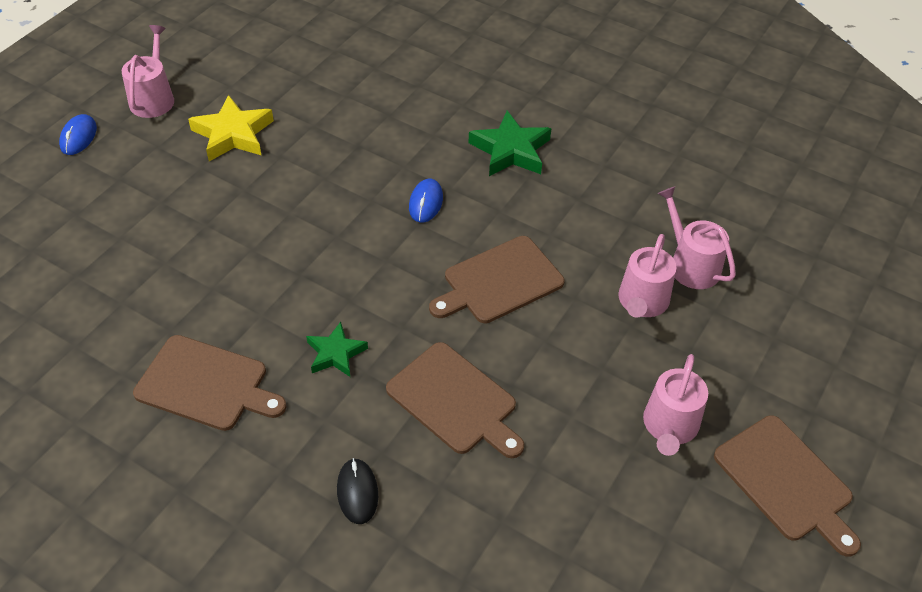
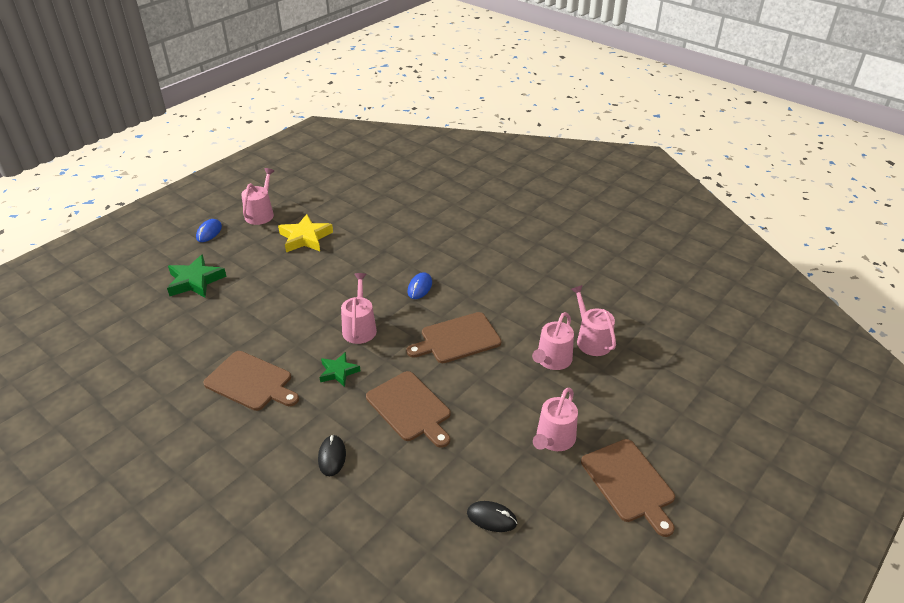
camera: 10 degrees right, 10 degrees down
green star [469,111,552,176] -> green star moved to [167,254,227,298]
none -> pink watering can [341,273,377,344]
none -> black mouse [467,501,518,532]

